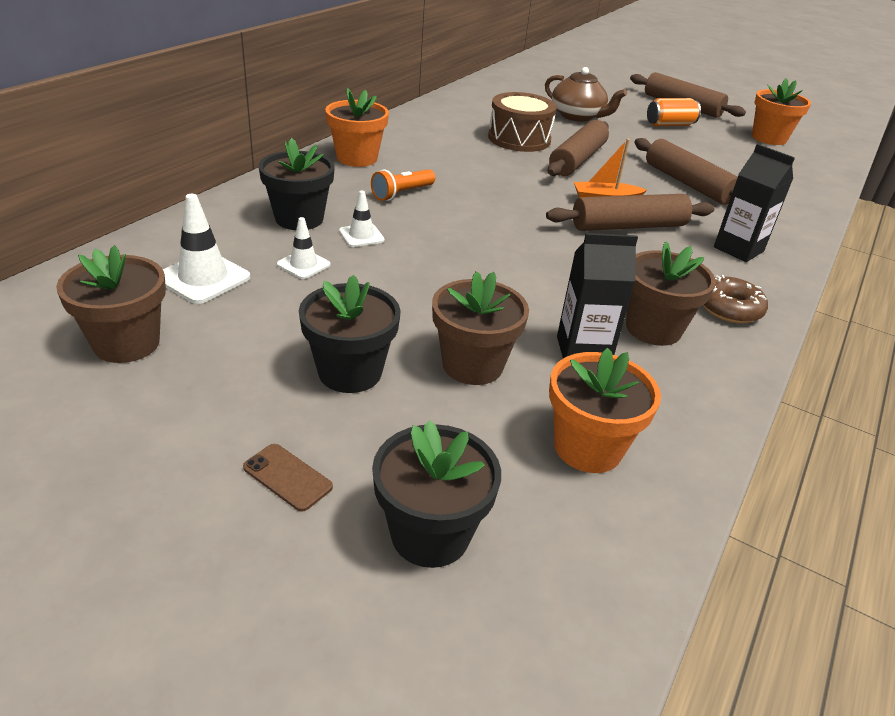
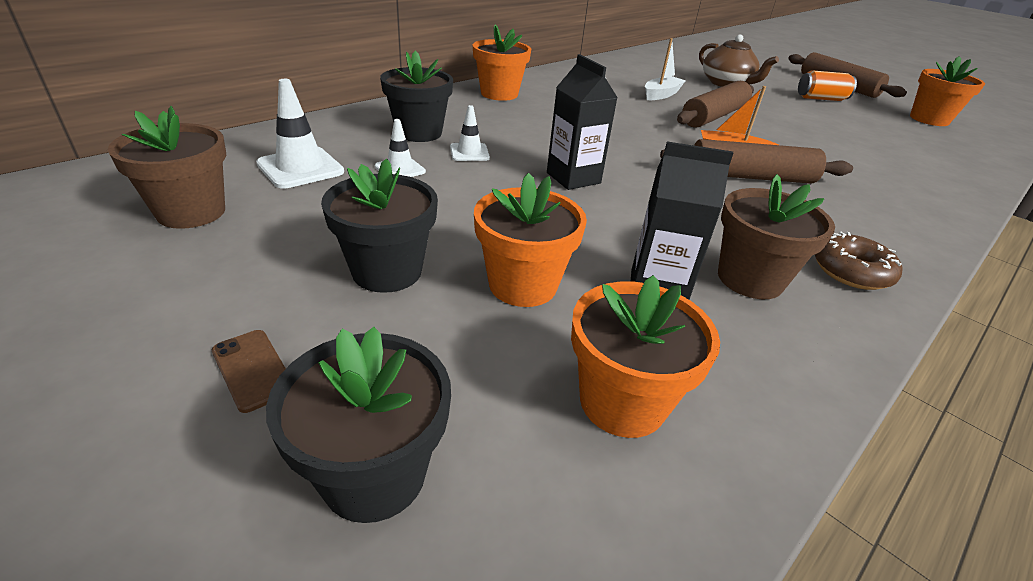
camera: 15 degrees right, 0 degrees up
orange flashlight [371,169,435,201] -> none
brown flower pot [432,271,529,385] -> orange flower pot [474,173,587,307]
brown drum [488,92,557,152] -> white boat [645,38,686,100]
brown rolling pin [634,138,738,205] -> none
black carton [714,144,795,262] -> black carton moved to [547,54,618,190]

